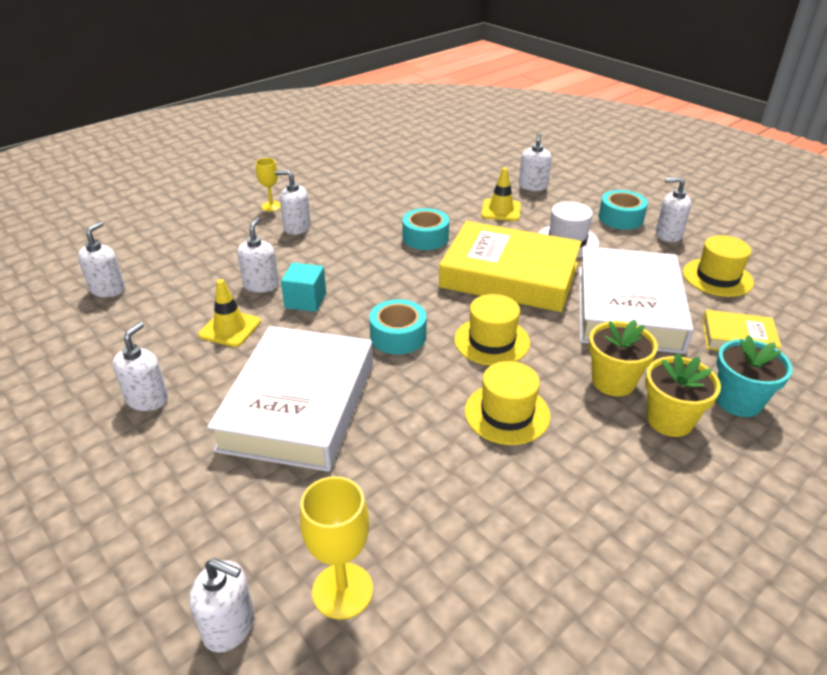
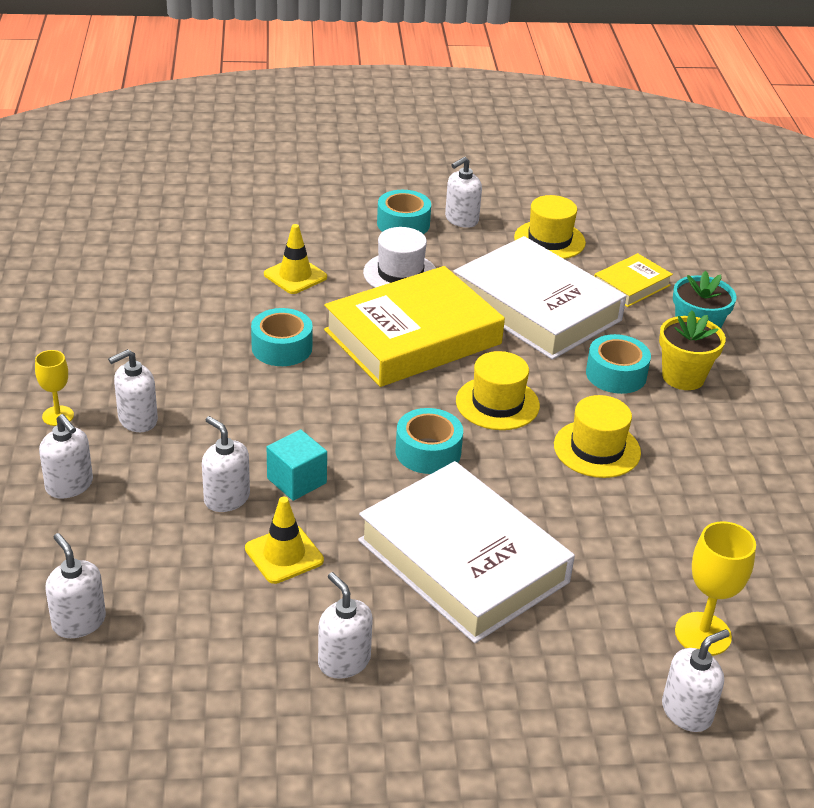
camera: 55 degrees left, 0 degrees up
white soap dispenser [519,134,552,191] -> white soap dispenser moved to [39,414,93,498]
yellow flower pot [589,320,658,396] -> turquoise tape [586,334,651,394]

